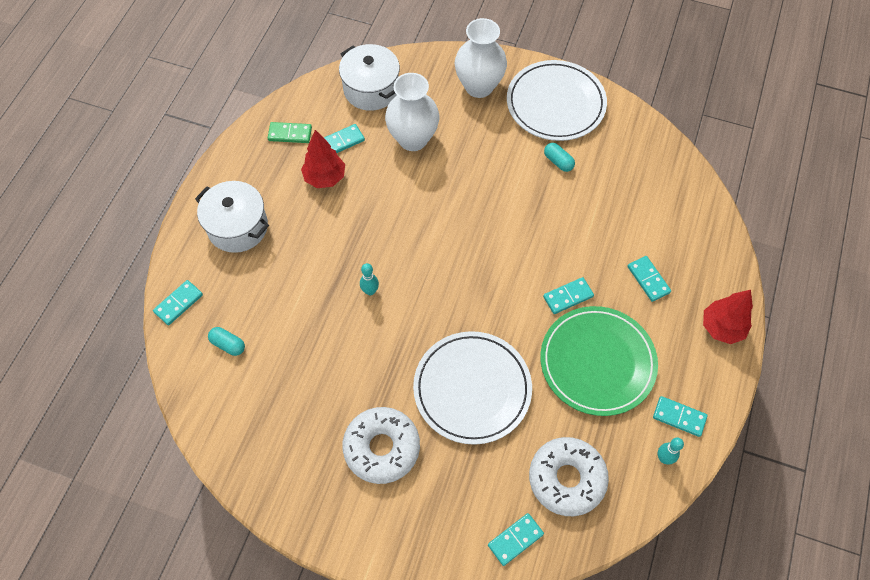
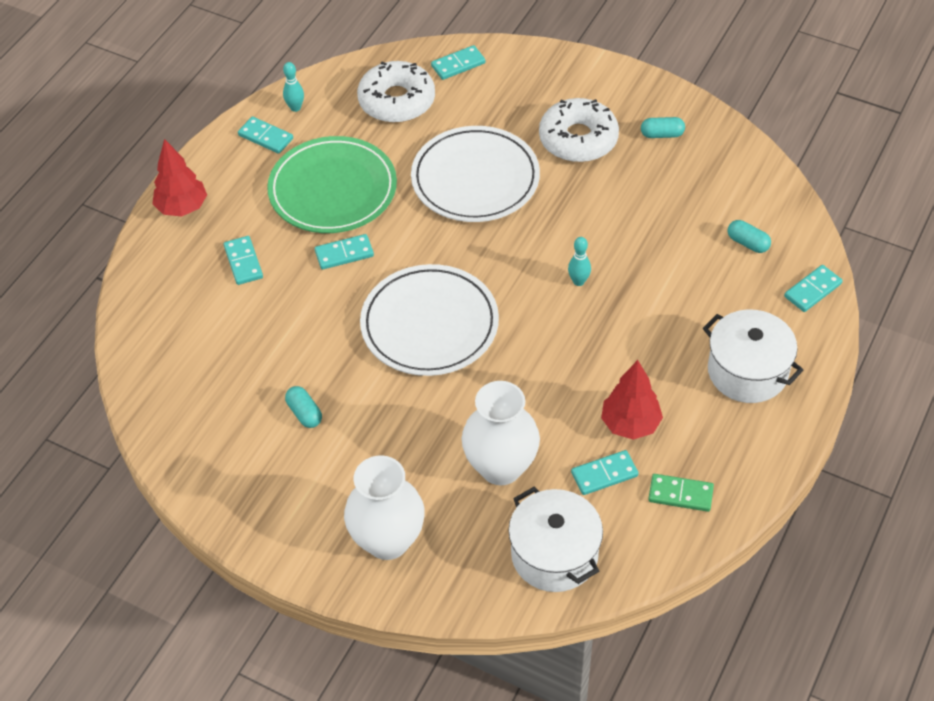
camera: 170 degrees left, 10 degrees down
white plate [507,60,607,141] -> white plate moved to [360,264,499,376]
none -> turquoise capsule [641,117,685,138]

